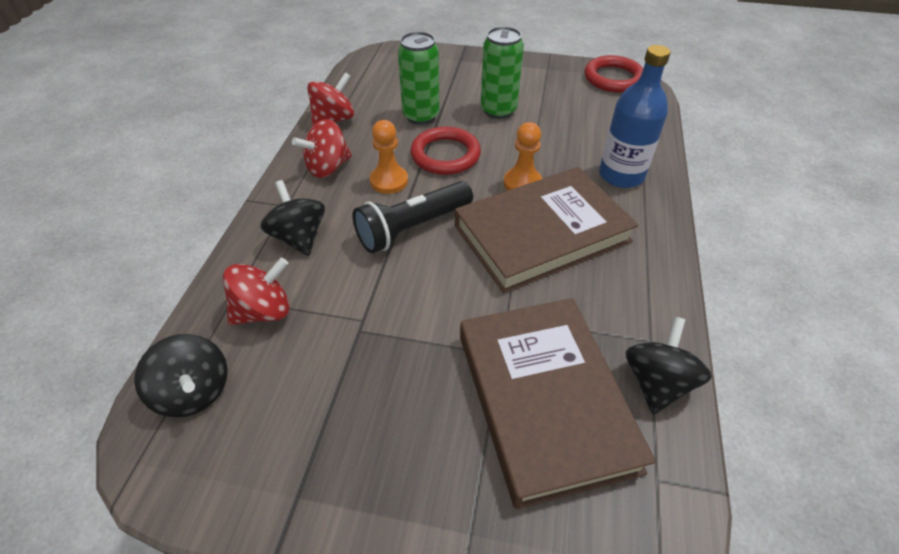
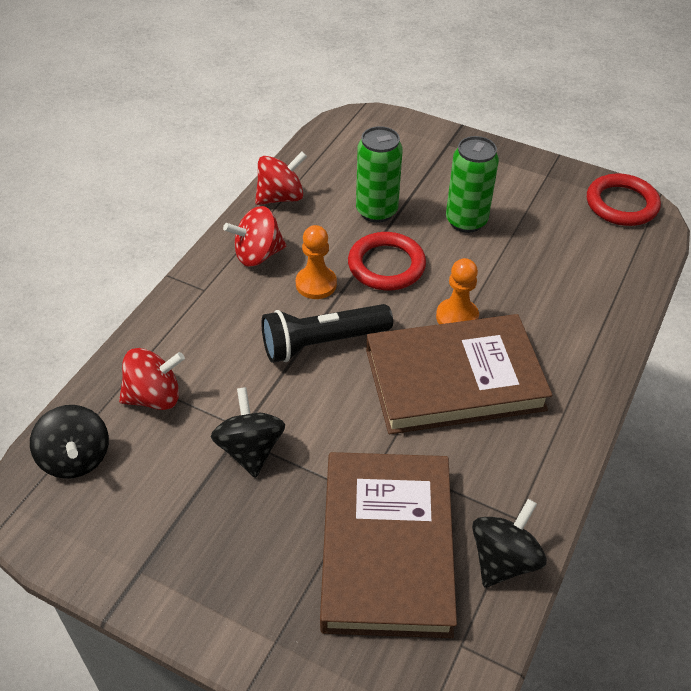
camera: 15 degrees right, 0 degrees up
black spinning top [260,180,325,256] -> black spinning top moved to [211,387,285,478]
blue bottle [599,45,671,188] -> none

